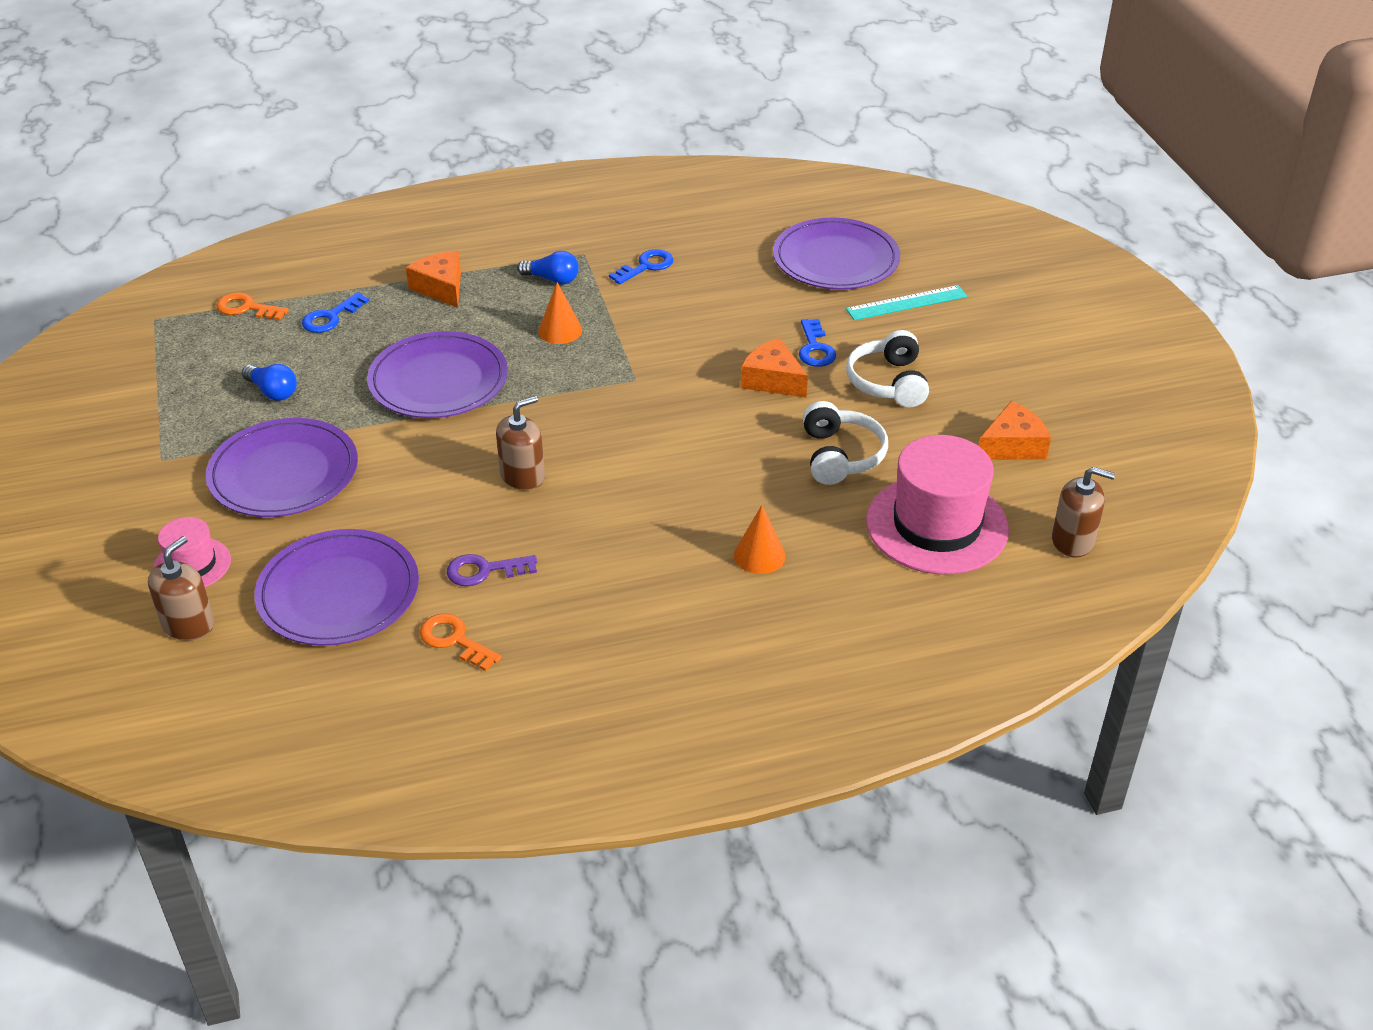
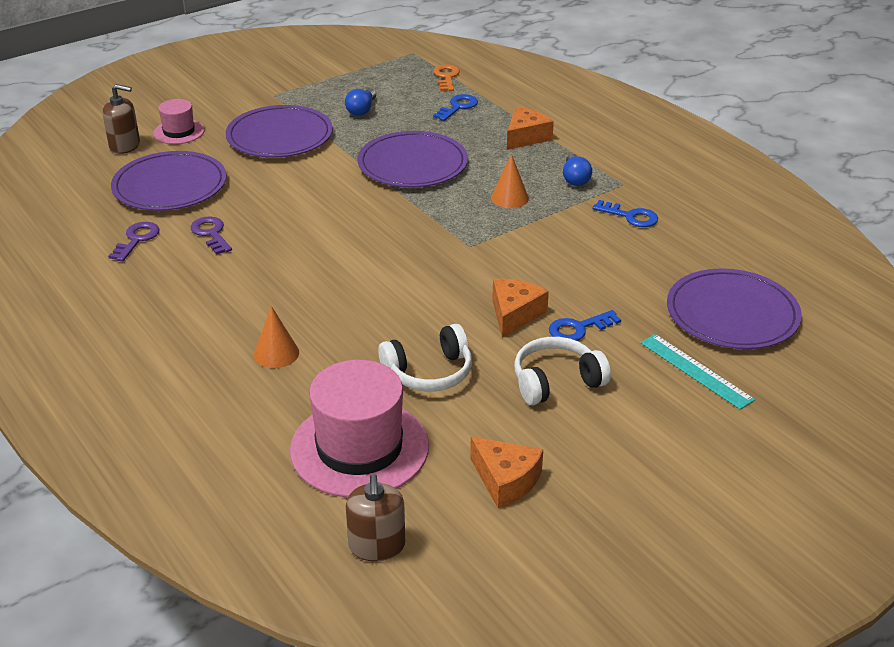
camera: 70 degrees right, 5 degrees down
blue key [302,292,370,333] -> blue key turned 105 degrees clockwise [433,94,478,121]
orange key [419,613,502,671] -> purple key [108,222,159,261]
brown soap dispenser [496,396,545,491] -> none

